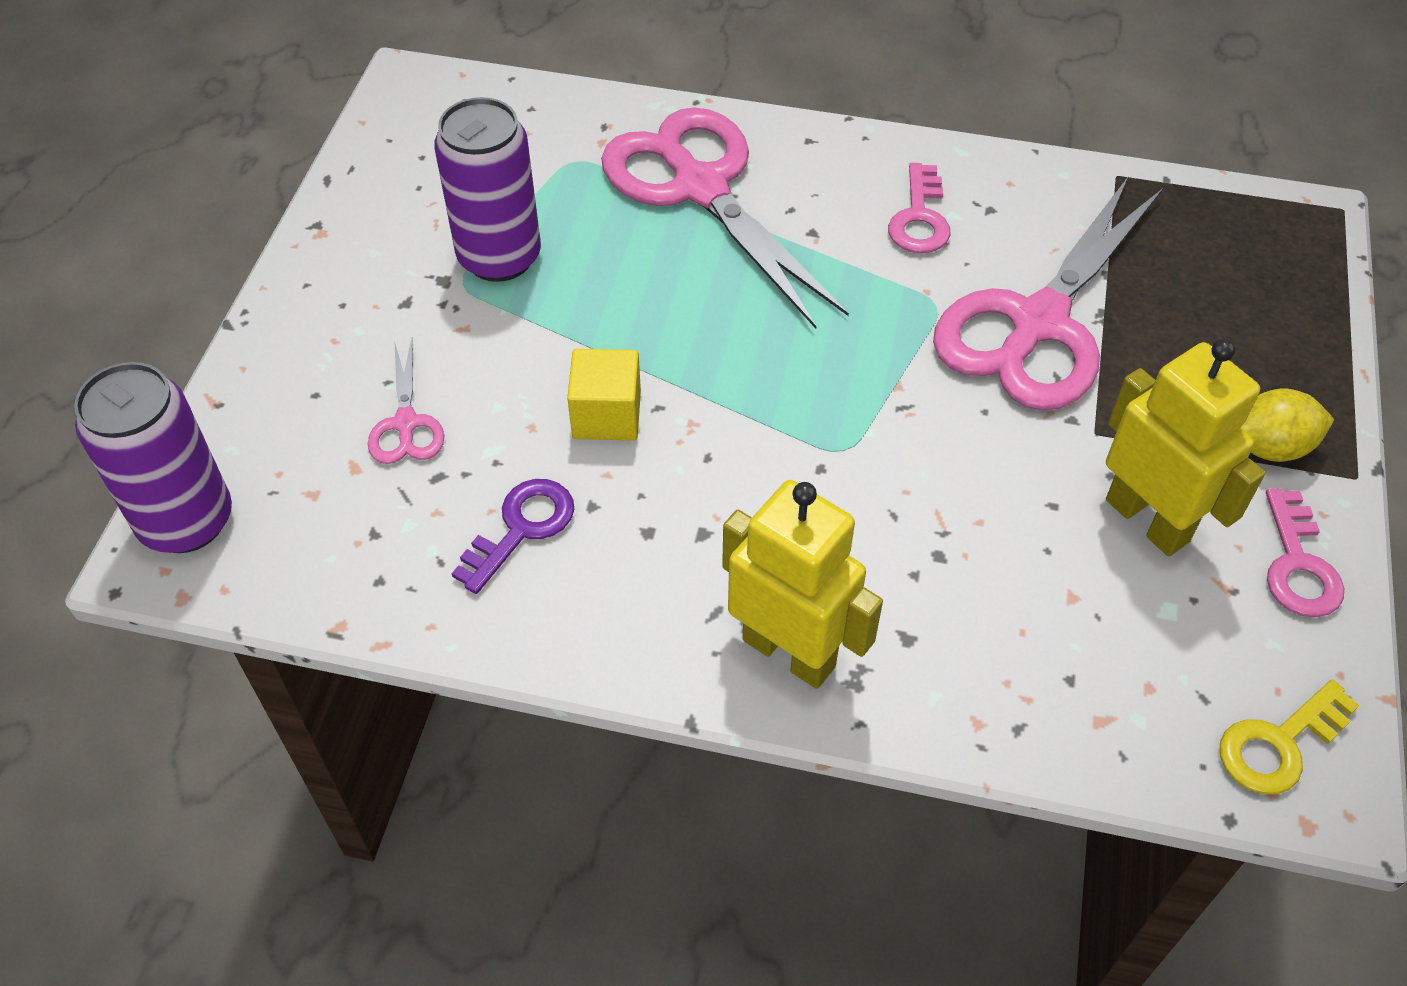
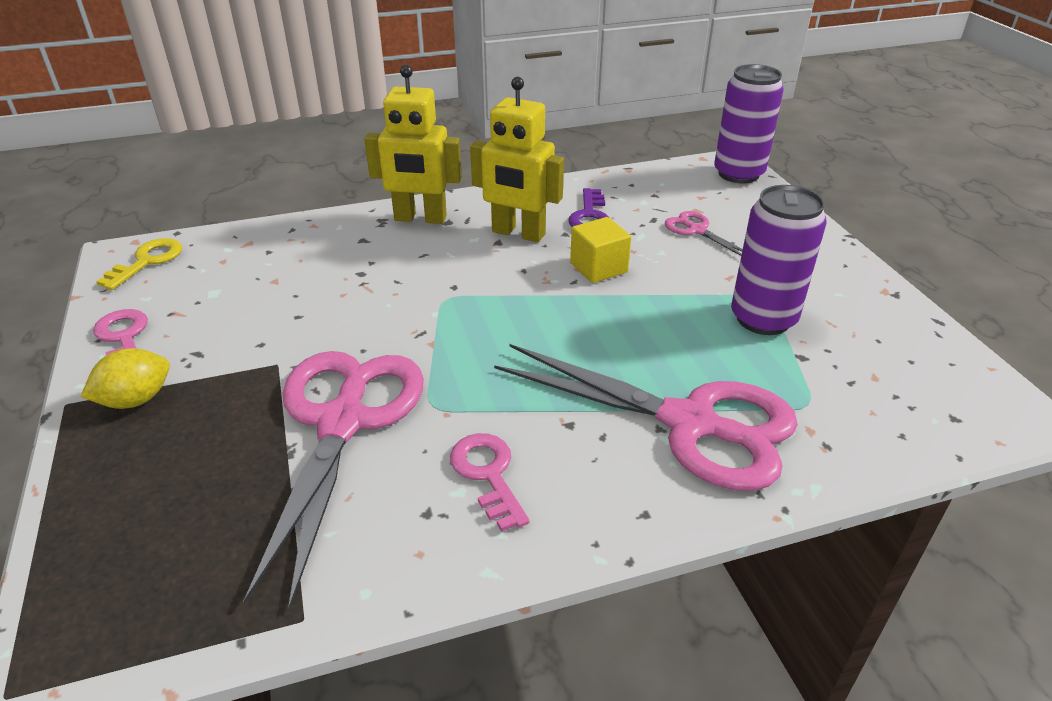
camera: 150 degrees right, 15 degrees down
yellow robot [1106,339,1265,556] -> yellow robot moved to [470,77,564,242]

